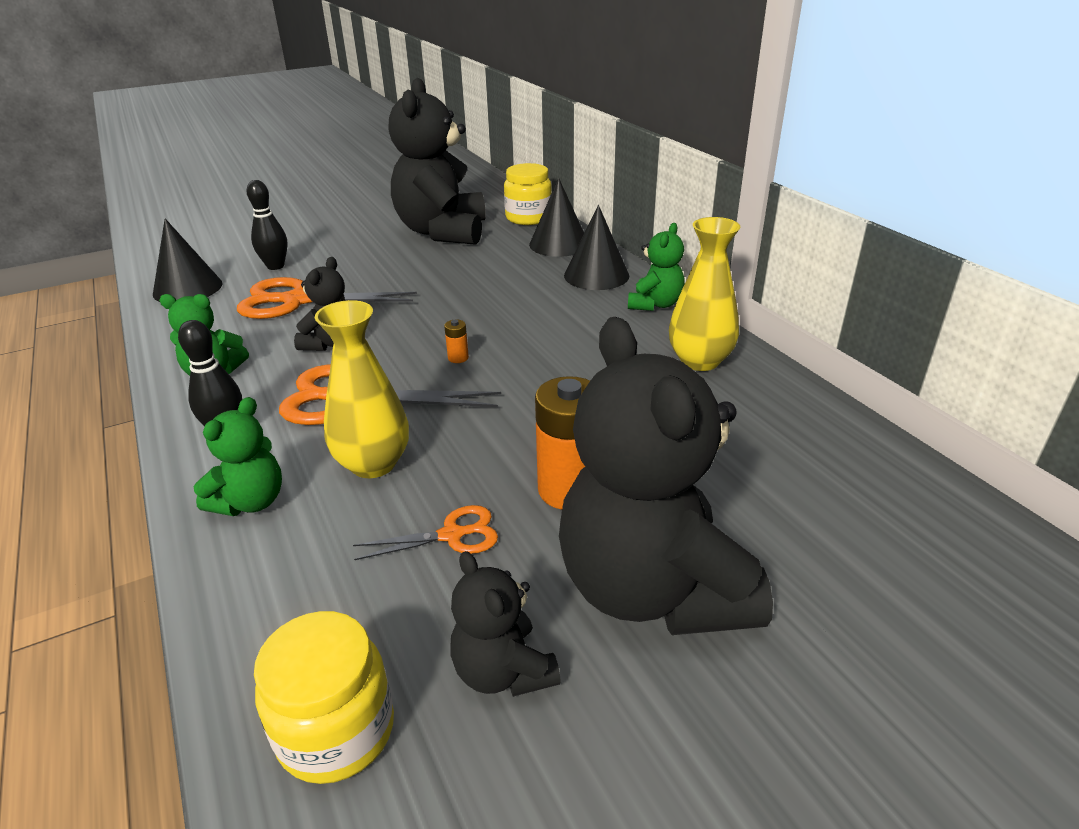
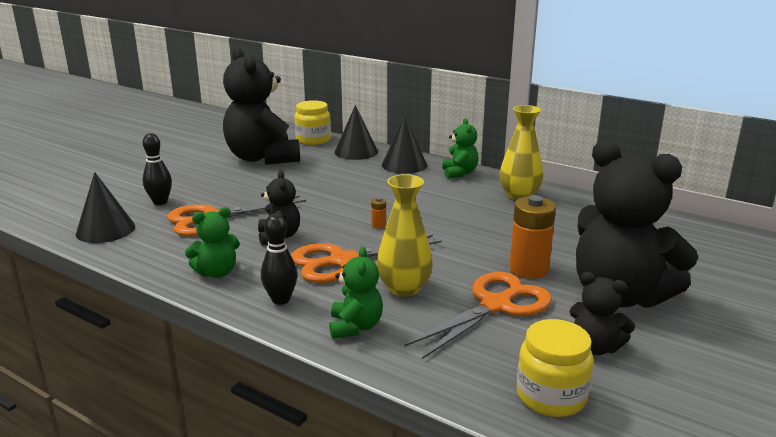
camera: 30 degrees left, 10 degrees down
orange scissors [353,505,498,560] -> orange scissors [405,272,552,359], size x1.94

